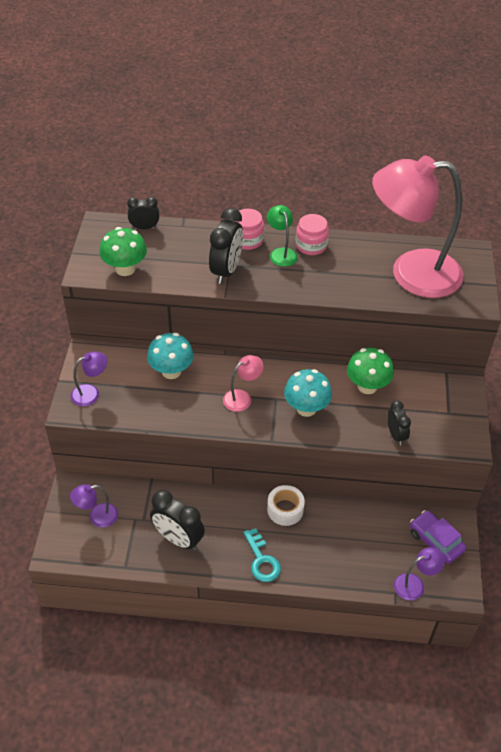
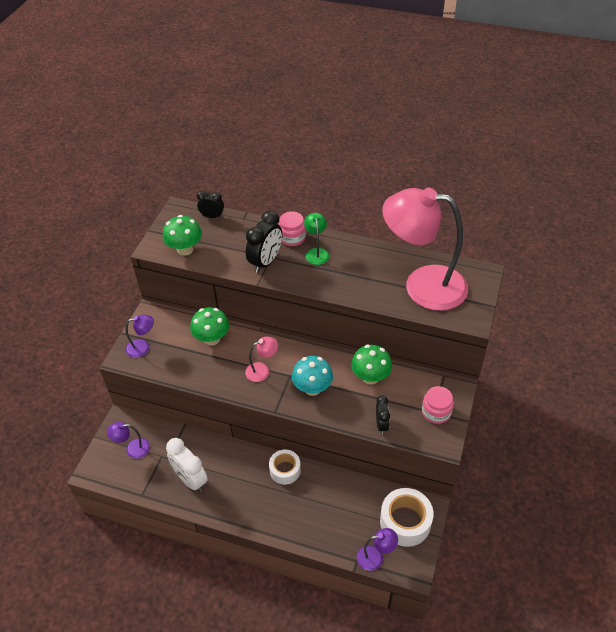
camera: 15 degrees right, 0 degrees up
turquoise mushroom [147,333,194,379] -> green mushroom [190,307,229,345]
black clock [150,490,205,551] -> white clock [166,438,208,492]
turquoise key [243,528,281,582] -> none
pink jar [296,214,329,255] -> pink jar moved to [422,386,454,424]
purple car [410,510,467,564] -> white tape [380,488,434,547]

